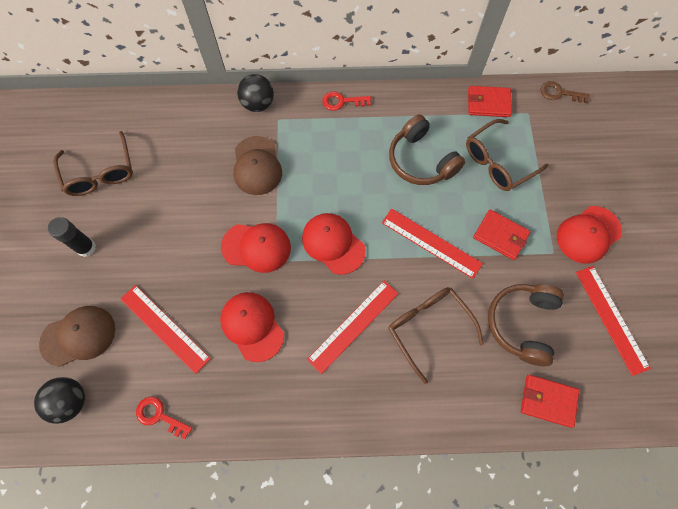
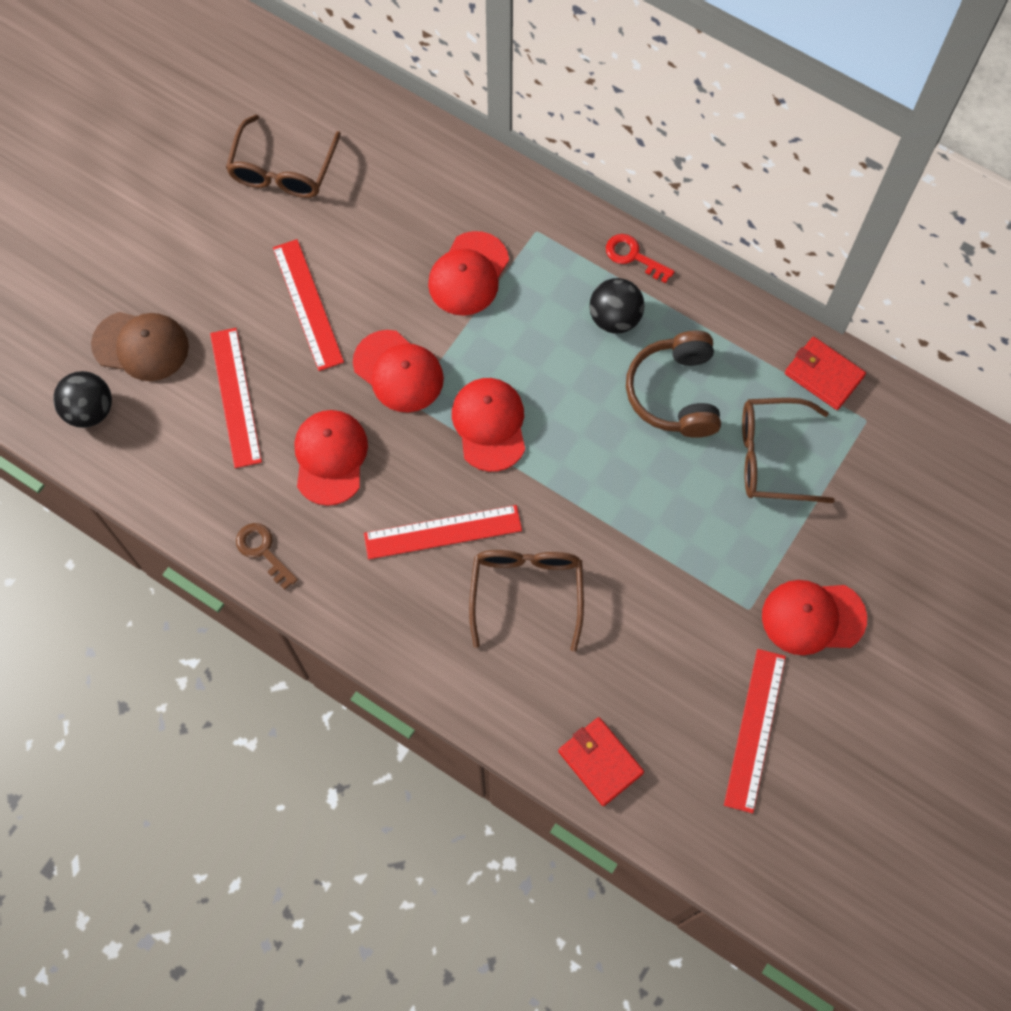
camera: 35 degrees right, 0 degrees up
black glue stick [48,217,96,257] -> none
red key [136,396,192,439] -> none
brown cap [233,136,282,195] -> red cap [428,231,509,316]
black ball [237,74,274,112] -> black ball moved to [589,278,645,334]
red ruler [382,209,483,279] -> red ruler moved to [273,239,344,371]
red wallet [473,210,531,260] -> none
brown headphones [488,284,564,366] -> none
brown key [540,81,590,103] -> brown key moved to [236,523,298,590]

